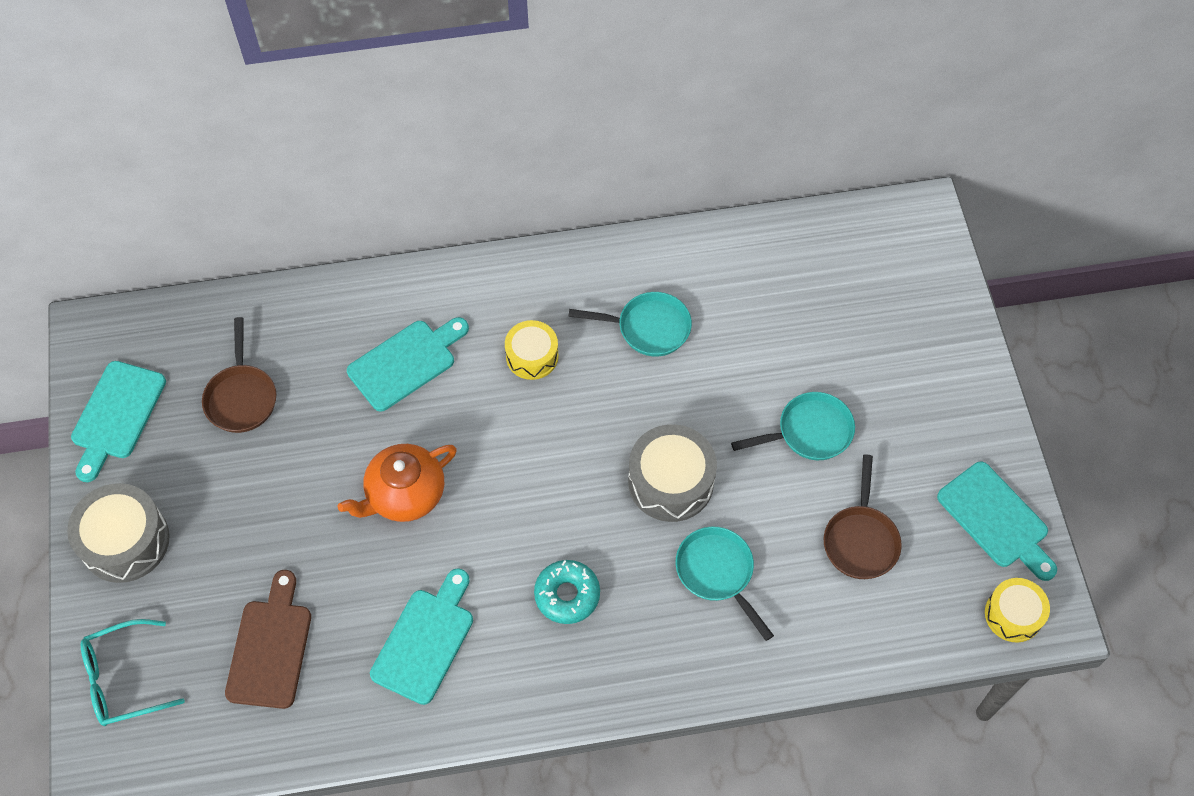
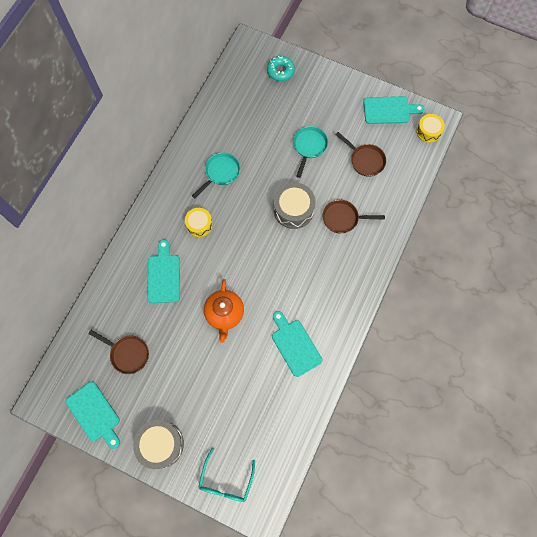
camera: 55 degrees left, 10 degrees up
brown cutting board [225,570,311,709] -> none
turquoise donut [534,560,600,624] -> turquoise donut moved to [267,56,295,81]
turquoise pan [676,527,774,641] -> brown pan [322,200,385,234]

